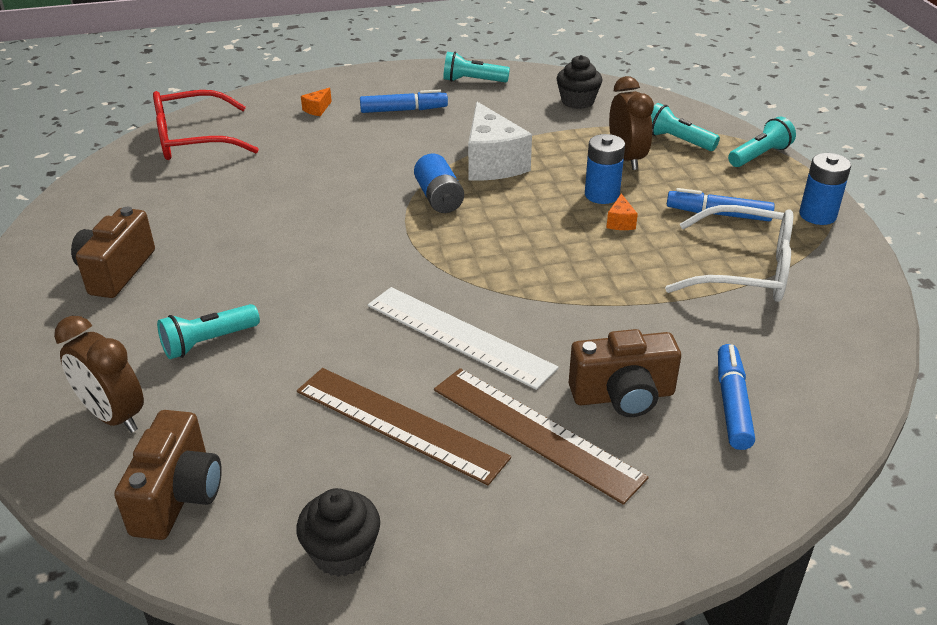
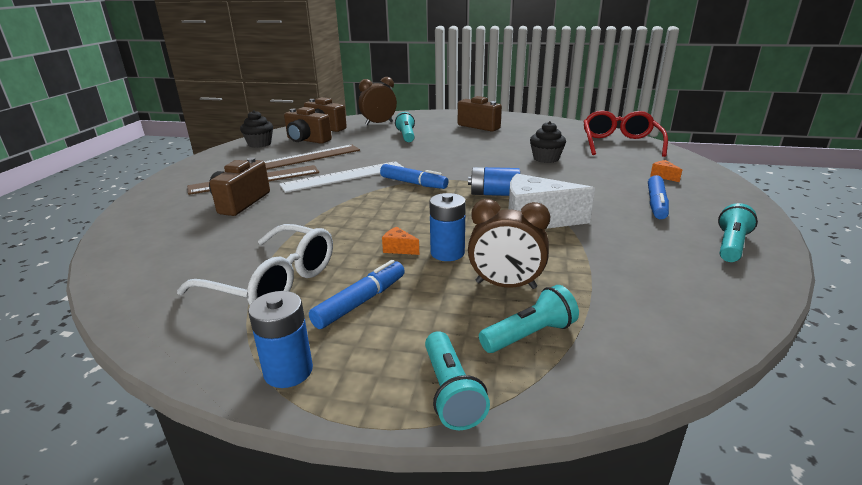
camera: 115 degrees right, 10 degrees down
black cupcake [557,55,602,109] -> black cupcake moved to [530,121,566,163]
white glasses [665,205,793,302] -> white glasses turned 105 degrees counterclockwise [177,224,333,305]
blue marker [718,344,755,450] -> blue marker moved to [380,164,449,189]
none -> brown camera [284,107,332,144]

